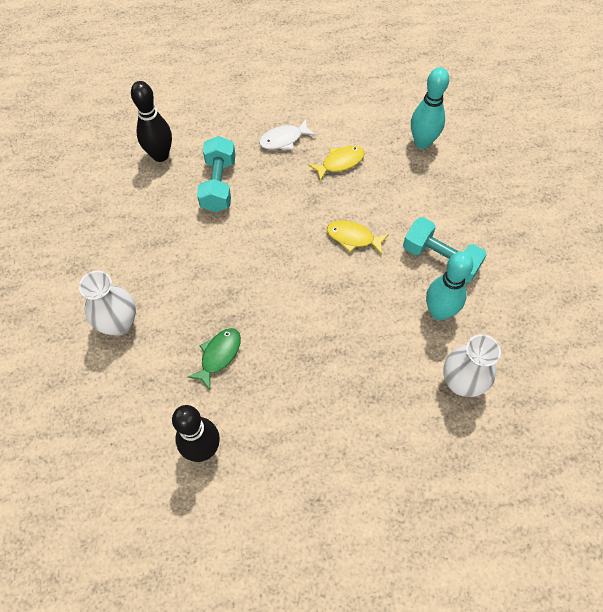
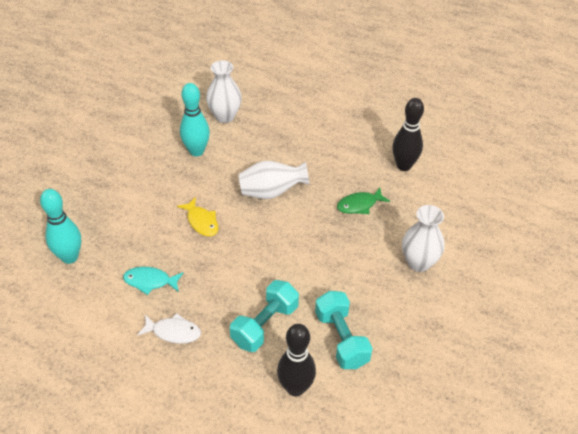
camera: 145 degrees left, 15 degrees down
yellow fish [308,146,364,181] -> turquoise fish [123,267,184,295]
turquoise dumbbell [403,217,487,283] -> turquoise dumbbell moved to [315,291,373,369]
none -> white vase [239,161,310,199]

